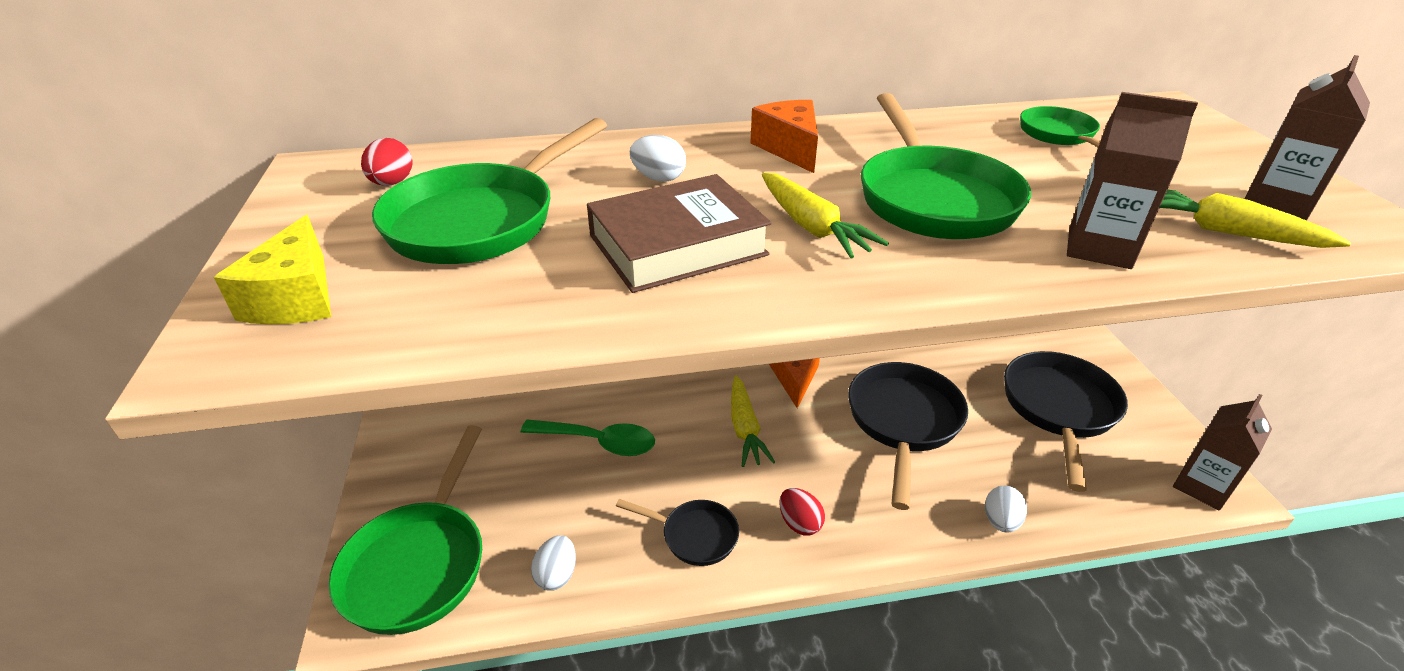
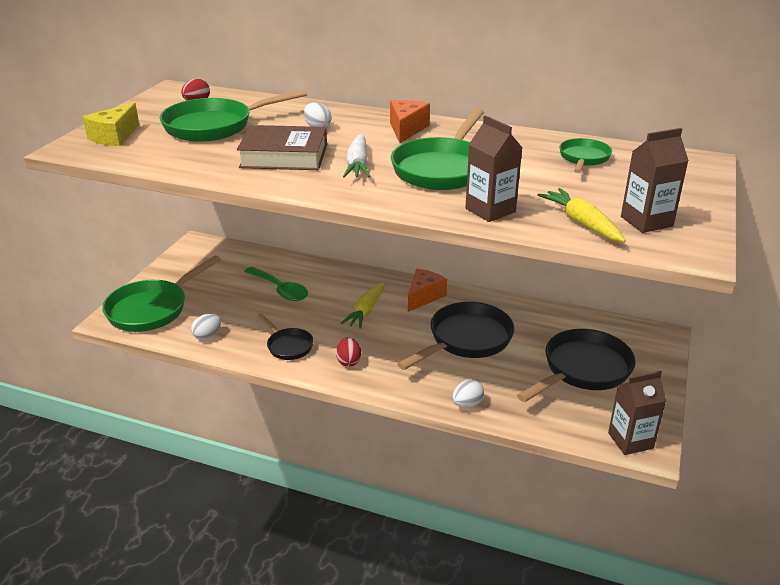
camera: 30 degrees right, 5 degrees down
yellow carrot [762,173,889,258] -> white carrot [343,134,371,178]

